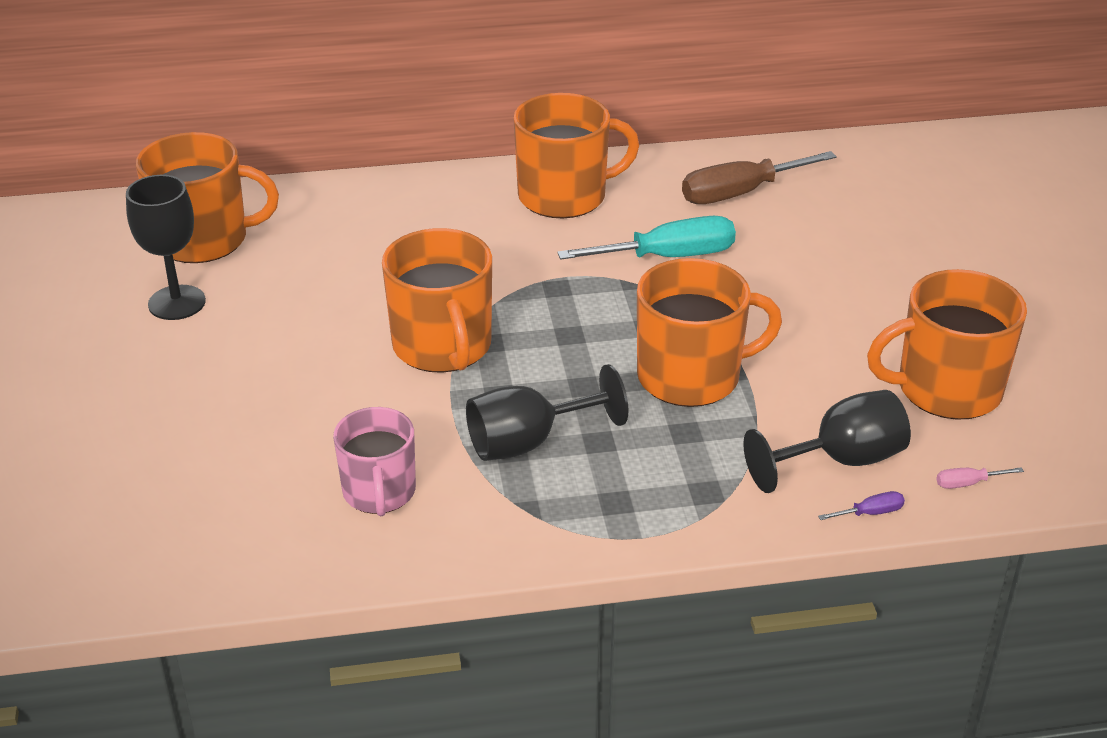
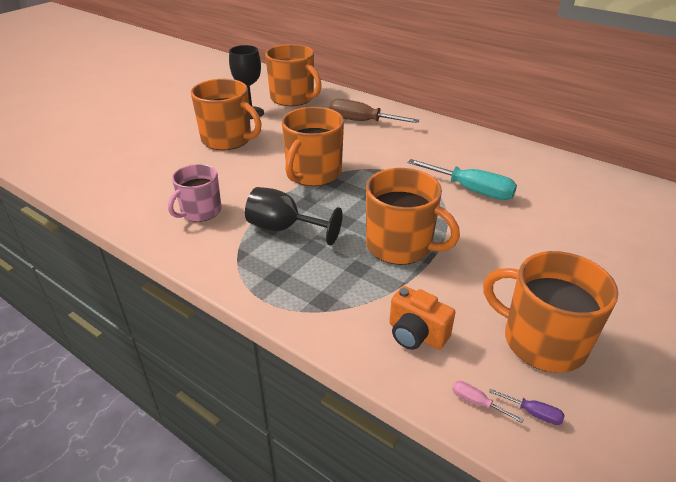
camera: 45 degrees right, 0 degrees up
orange mug [514,93,640,218] -> orange mug moved to [191,79,262,150]
brown screwdriver [682,151,837,204] -> brown screwdriver moved to [329,99,420,123]
black goblet [743,390,911,493] -> orange camera [389,286,455,350]
purple screwdriver [818,491,905,520] -> purple screwdriver moved to [489,389,565,425]

